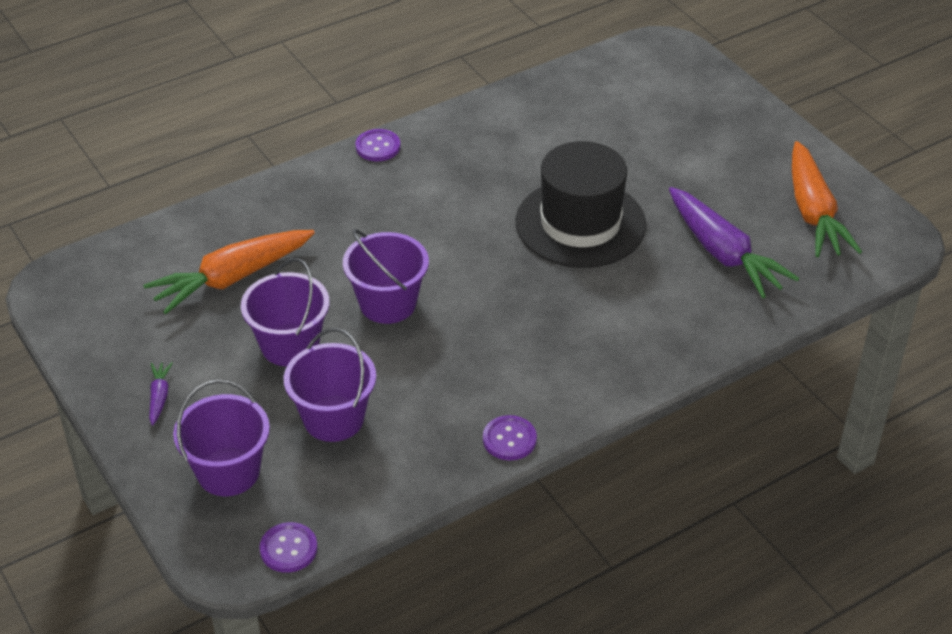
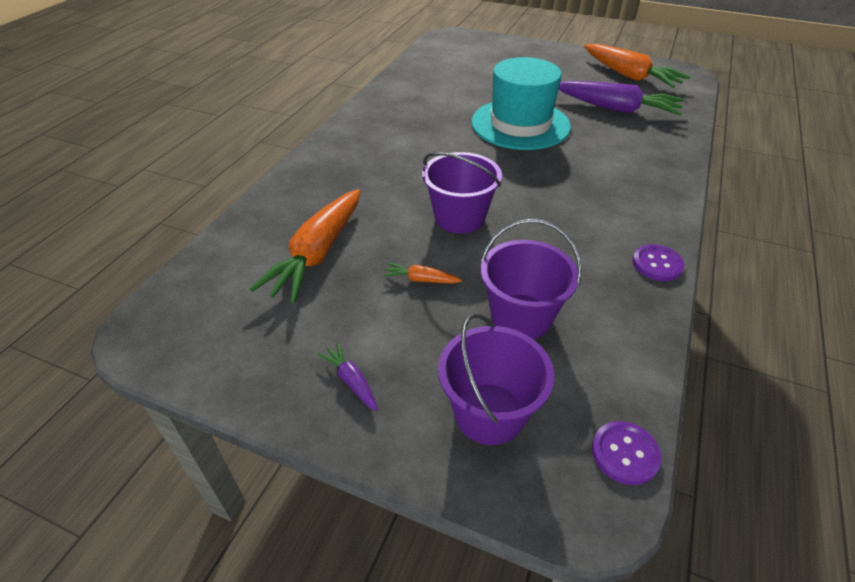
camera: 35 degrees left, 0 degrees up
purple bucket [241,258,330,367] -> orange carrot [382,262,462,283]
purple button [355,129,400,161] -> none
black hat [516,141,646,268] -> turquoise hat [471,57,571,150]

